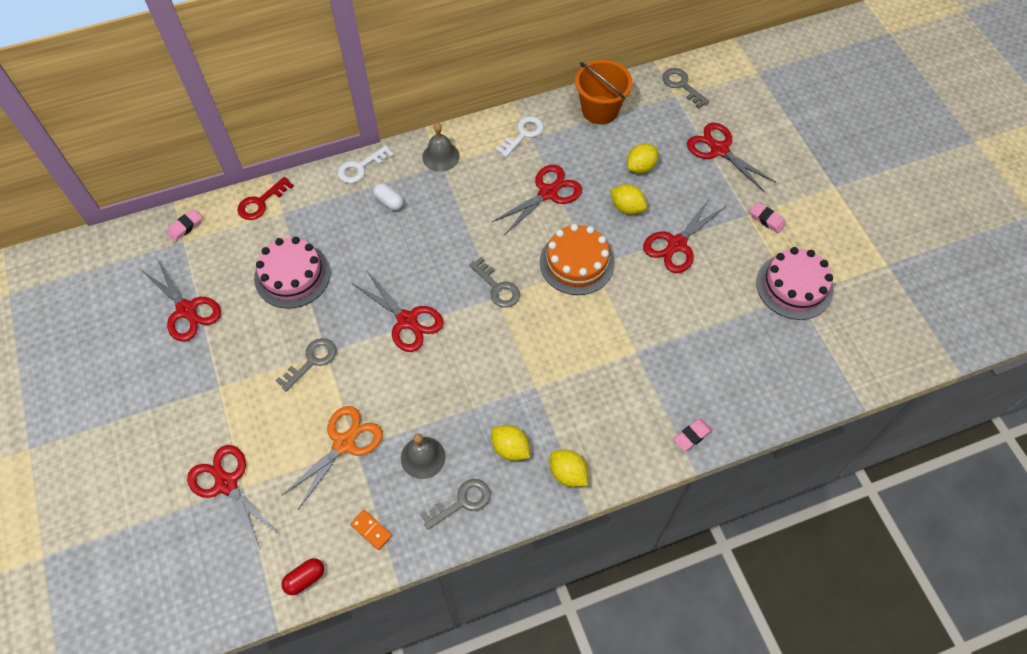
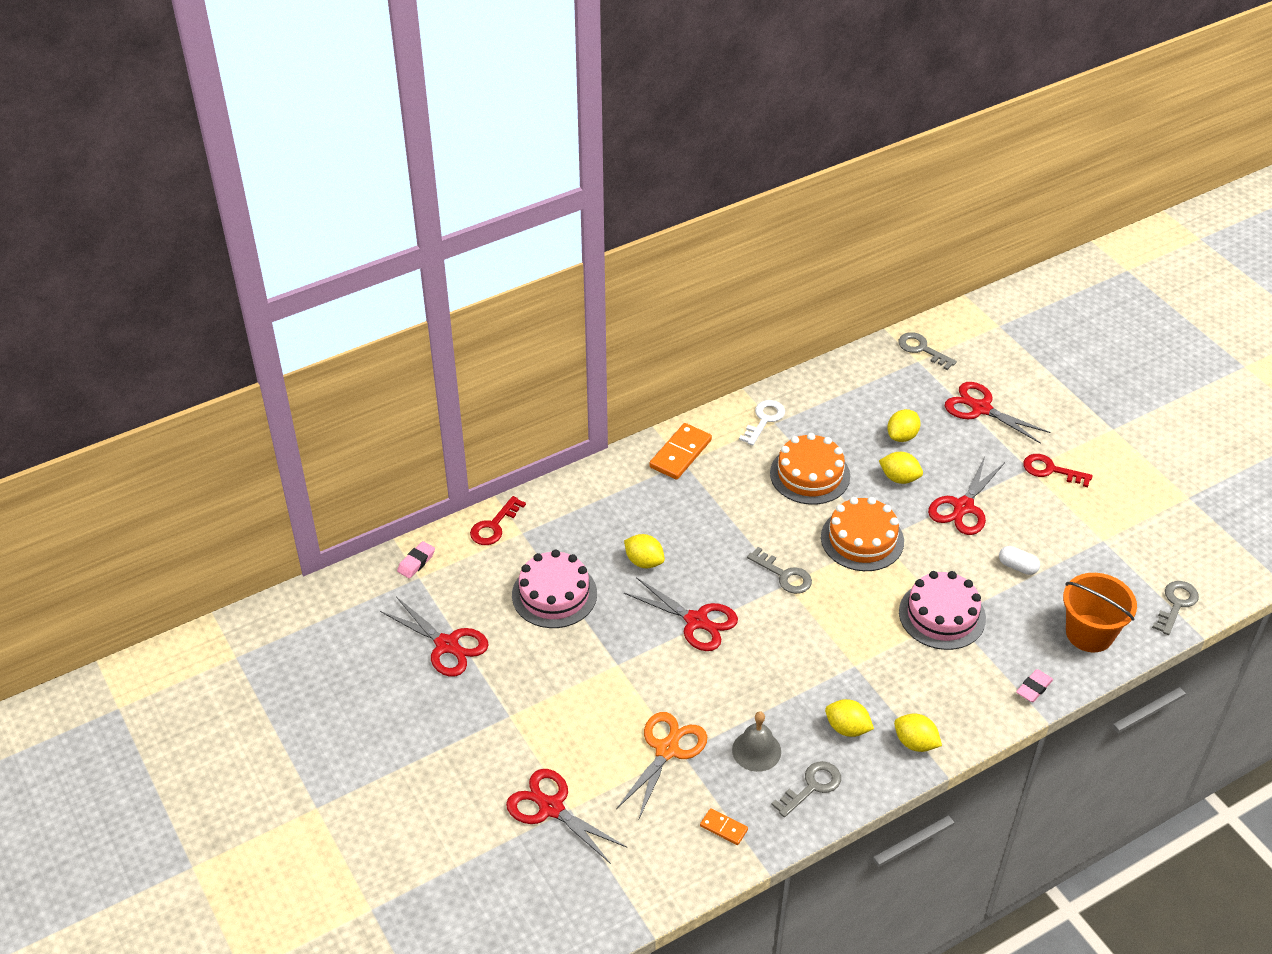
camera: 10 degrees left, 15 degrees down
grey key [275,338,336,392] -> grey key moved to [1152,581,1199,635]
red capsule [282,558,324,595] -> none
white key [337,145,394,183] -> none
white capsule [373,183,404,211] -> white capsule moved to [999,546,1040,575]
grey bell [422,123,460,172] -> orange domino [649,423,712,480]
red scissors [492,165,582,234] -> orange cake [770,433,850,505]
orange bucket [575,60,633,124] -> orange bucket moved to [1063,573,1137,652]
pink eraser [750,202,786,233] -> red key [1023,454,1092,487]
pink cake [756,247,833,320] -> pink cake moved to [899,571,986,650]
none -> yellow lemon [624,534,665,568]

